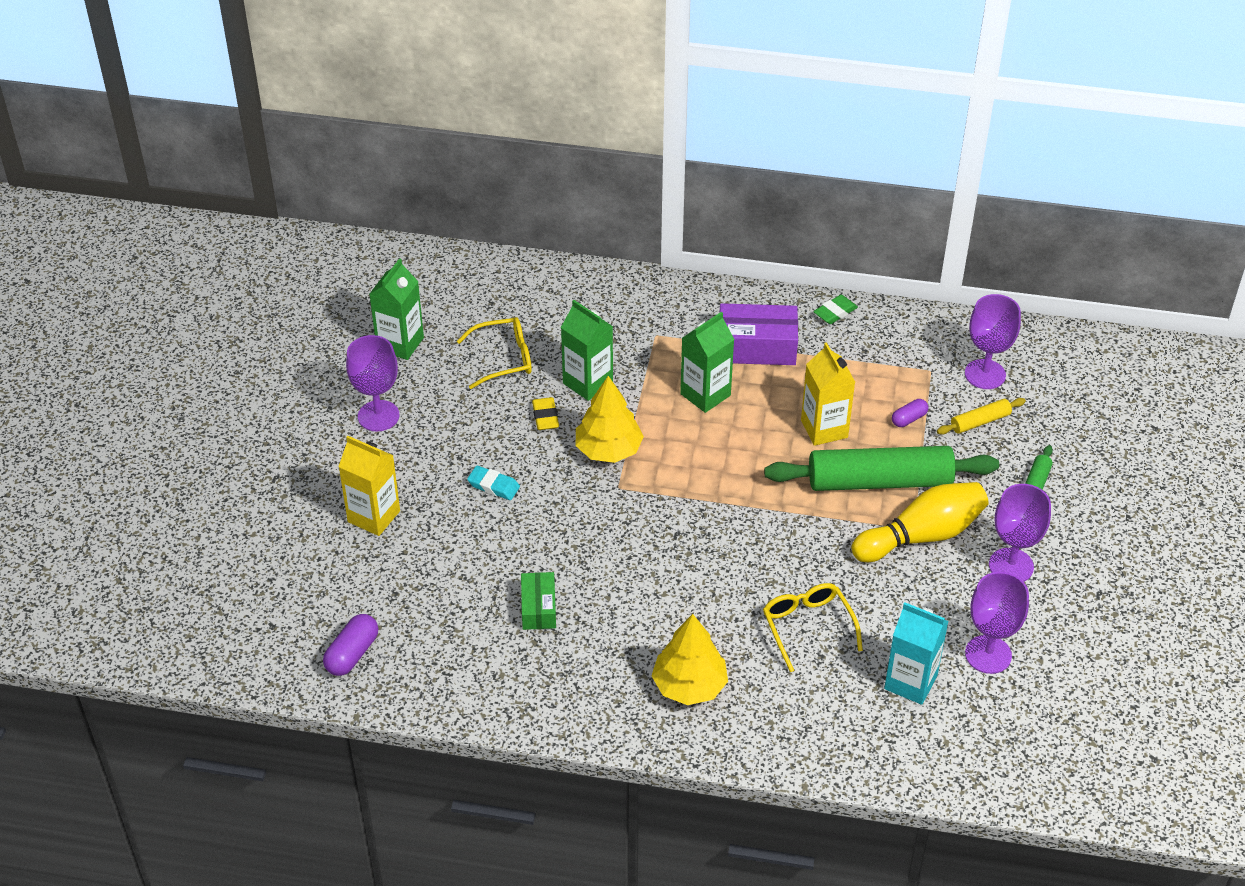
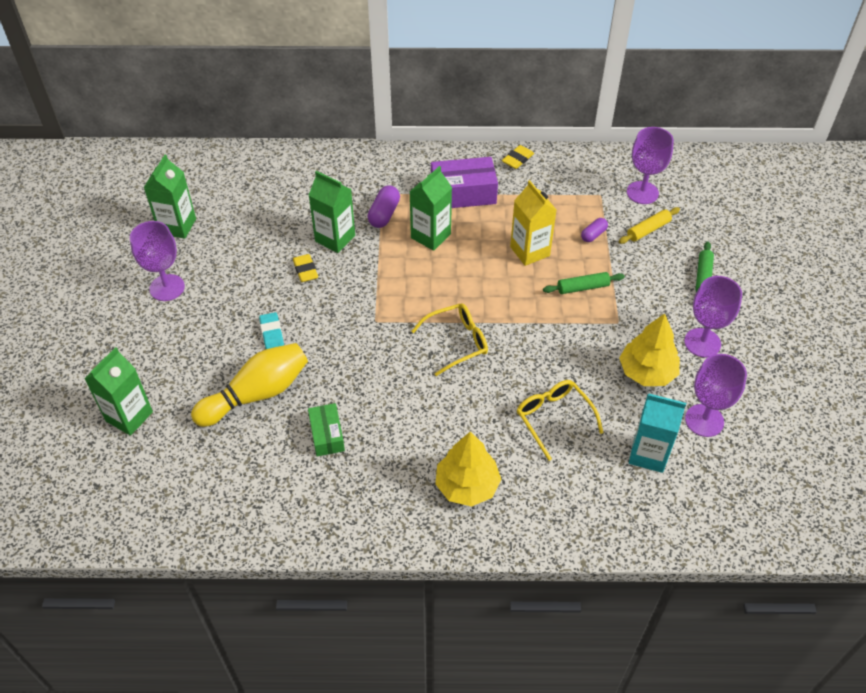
camera: 10 degrees left, 5 degrees up
purple capsule [323,614,378,676] -> purple capsule moved to [368,185,400,228]
yellow carton [338,436,400,536] -> none
yellow glasses [457,317,532,389] -> yellow glasses moved to [411,303,488,376]
turquoise eraser [467,466,520,500] -> turquoise eraser turned 60 degrees clockwise [259,312,284,349]
yellow tree [576,376,644,463] -> yellow tree moved to [619,314,680,386]
green rolling pin [764,446,999,491] -> green rolling pin [543,272,625,294], size x0.45
green eraser [813,295,858,324] -> yellow eraser [502,145,534,169]
yellow bowling pin [851,482,989,562] -> yellow bowling pin moved to [191,343,308,427]
none -> green carton [85,347,153,436]

